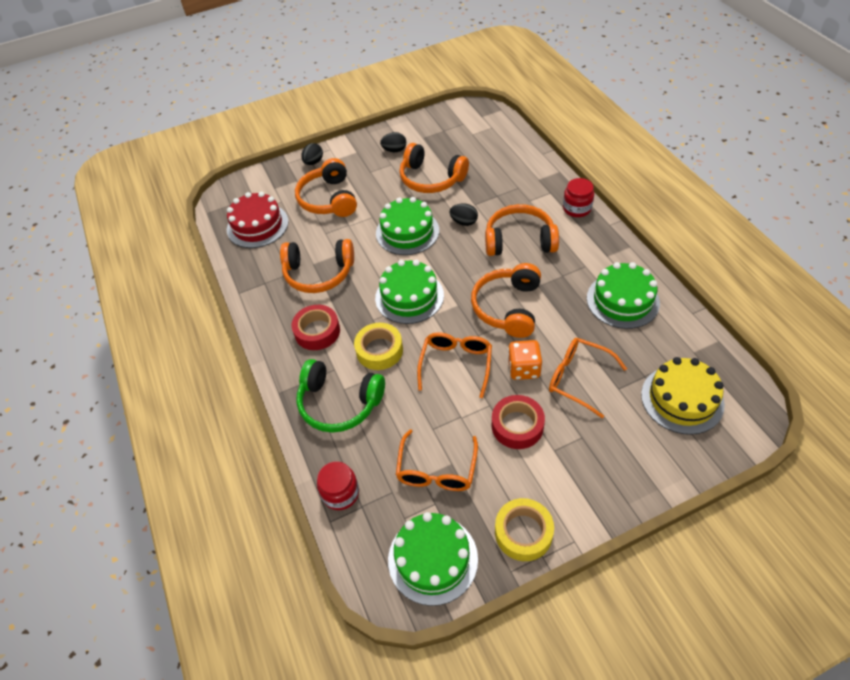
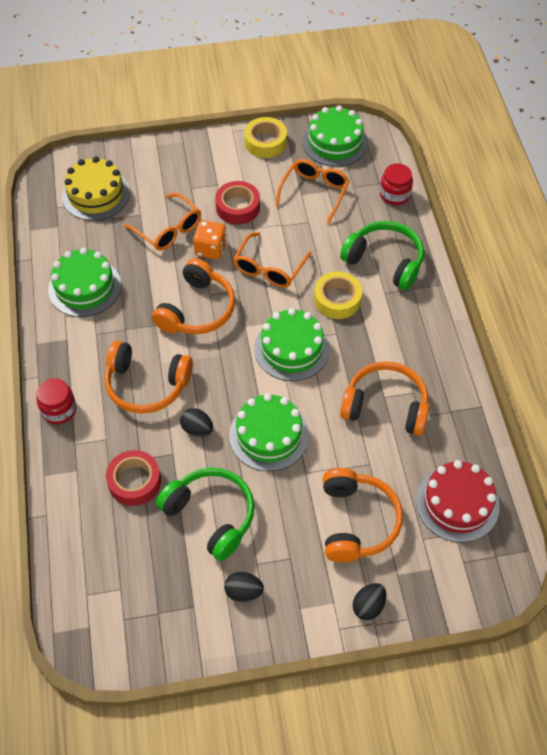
camera: 170 degrees left, 5 degrees up
red tape [291,305,340,350] -> red tape moved to [106,450,161,506]
orange headphones [399,143,469,193] -> green headphones [156,468,255,561]

